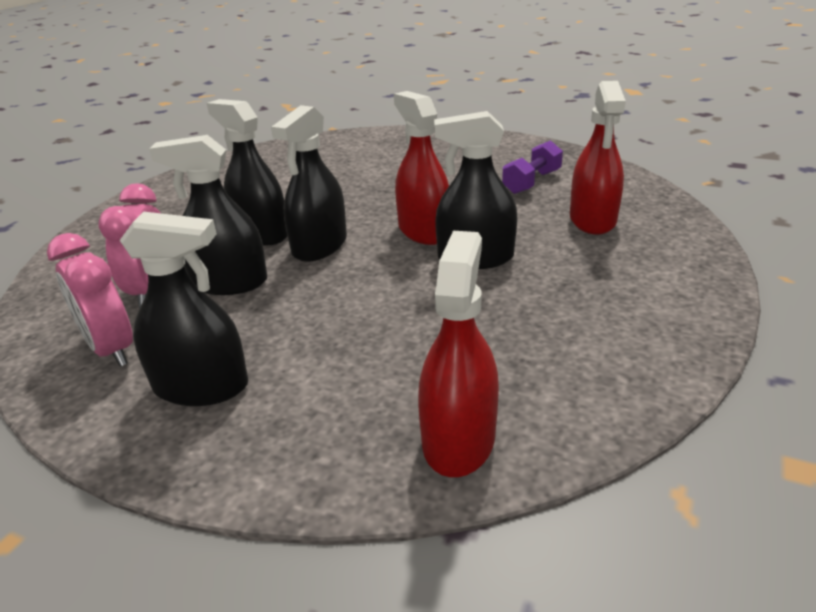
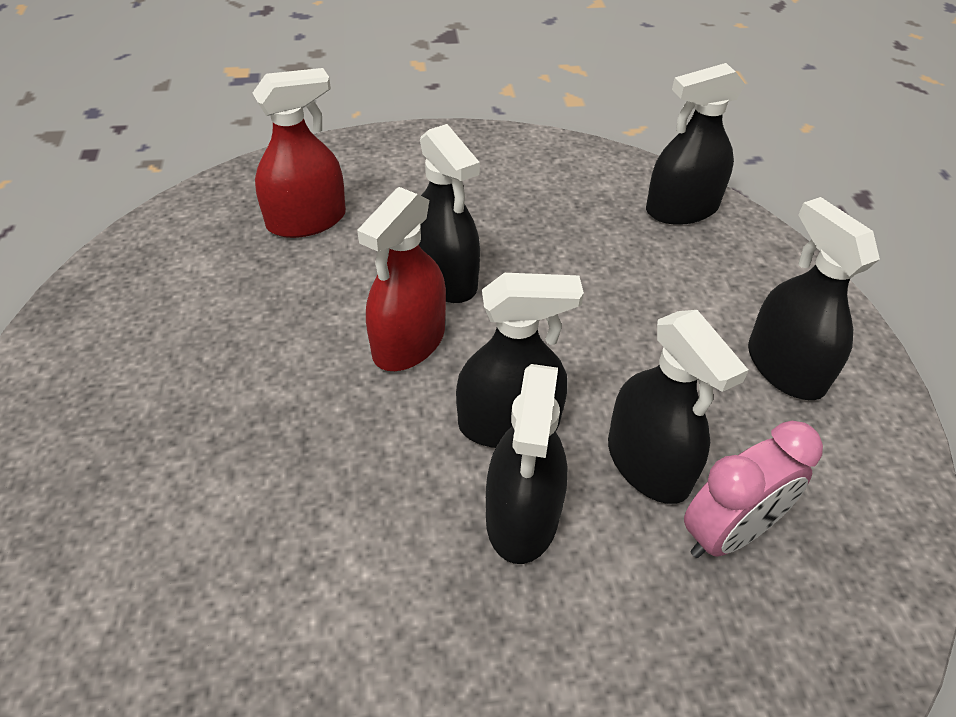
camera: 125 degrees left, 15 degrees up
pink clock [47,233,133,367] -> none
red spray bottle [418,231,499,477] -> black spray bottle [646,63,746,225]
purple dumbbell [502,140,563,194] -> none

